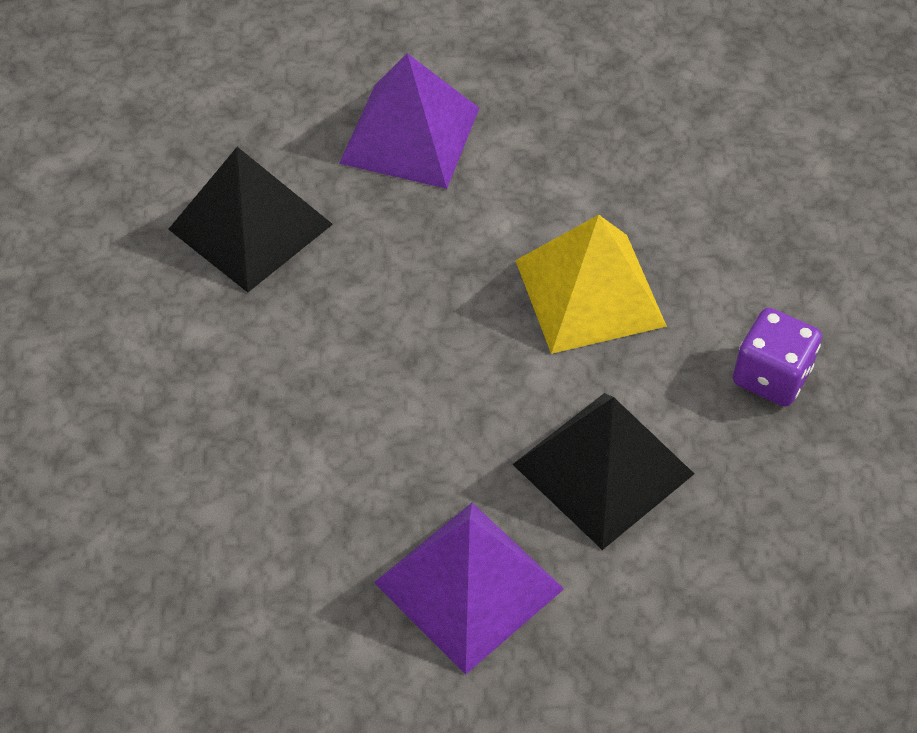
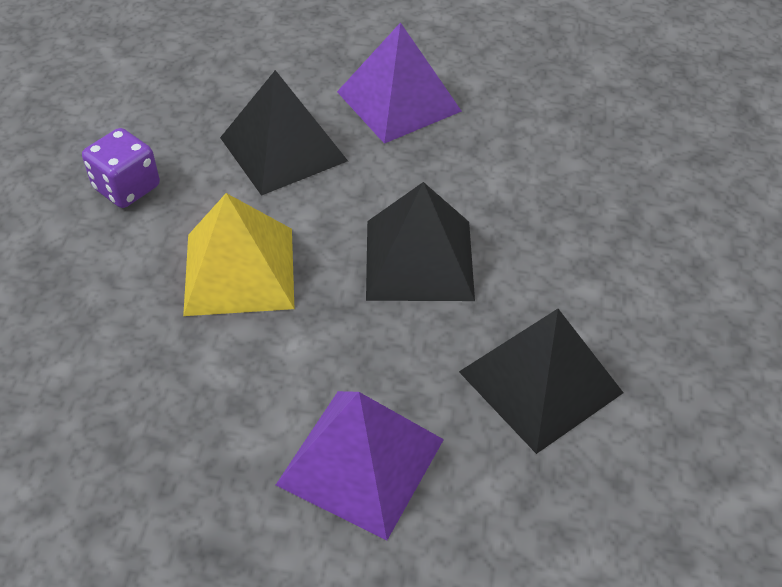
camera: 170 degrees left, 5 degrees down
none -> black pyramid [366,182,475,301]

